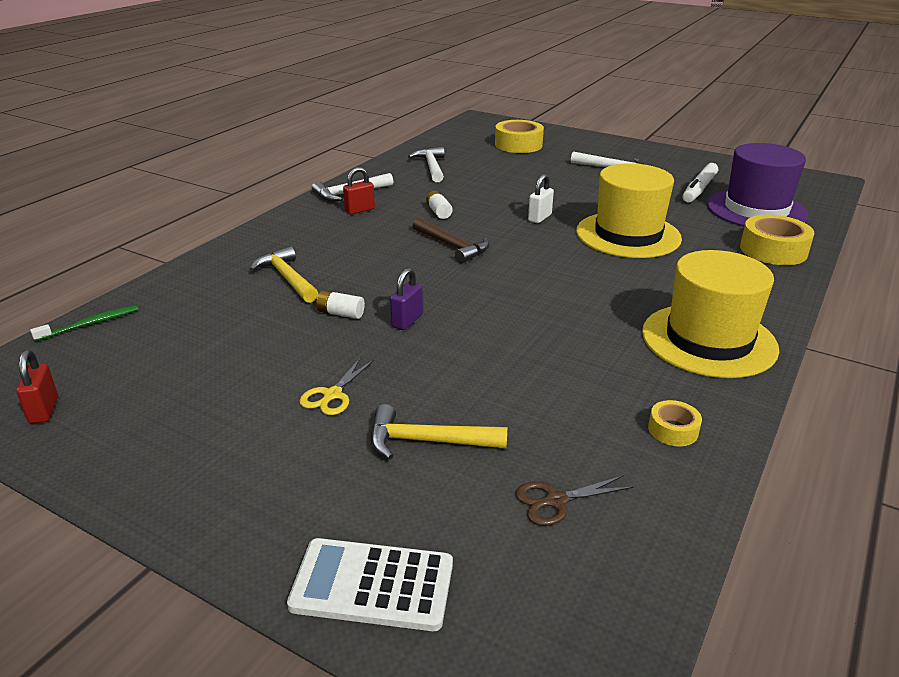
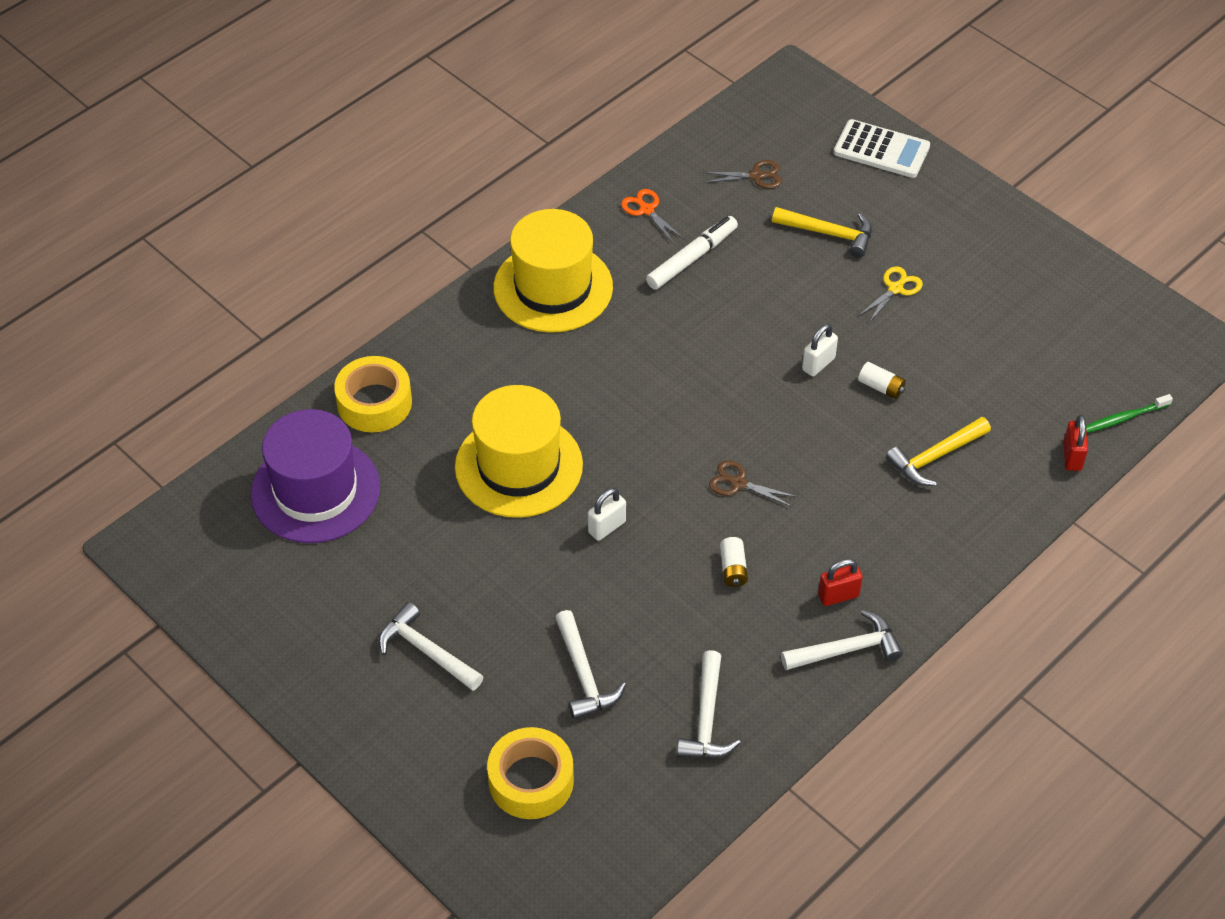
camera: 165 degrees left, 20 degrees up
red padlock [16,350,58,424] -> red padlock moved to [1063,415,1088,471]
yellow hammer [250,246,318,303] -> yellow hammer turned 75 degrees clockwise [886,417,991,486]
purple padlock [390,268,423,330] -> white padlock [802,324,838,377]
brown hammer [412,217,490,264] -> brown scissors [709,460,798,507]
yellow tape [648,400,702,446] -> orange scissors [621,189,684,244]
white marker [683,163,718,202] -> white marker moved to [646,216,738,290]
none -> white hammer [555,610,626,719]

